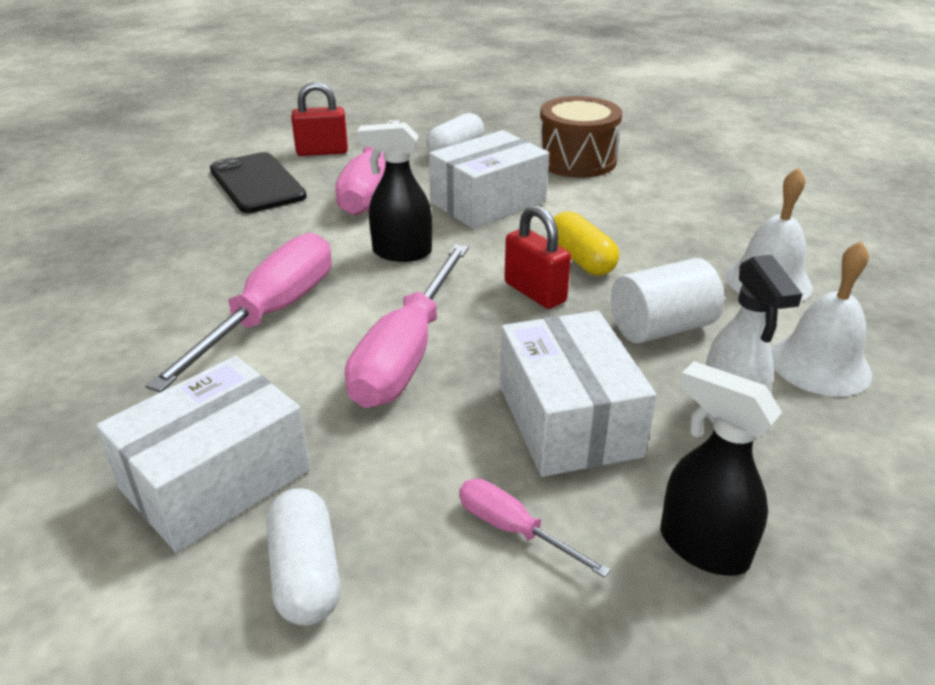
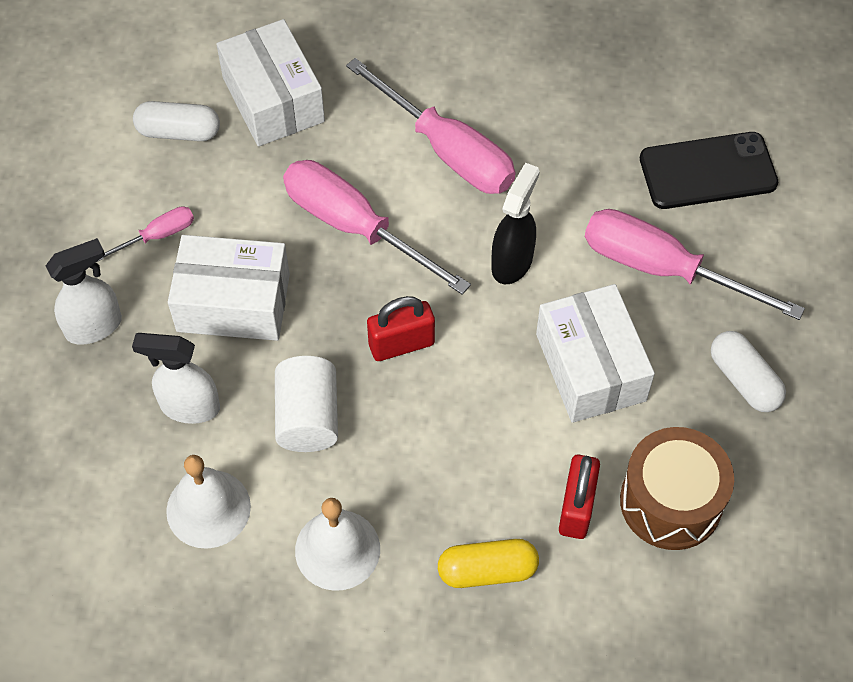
camera: 110 degrees right, 25 degrees up
red padlock [291,82,348,156] -> red padlock moved to [559,455,600,539]
yellow capsule [553,211,619,276] -> yellow capsule moved to [438,539,539,588]
black spray bottle [660,361,782,576] -> white spray bottle [45,238,122,345]

